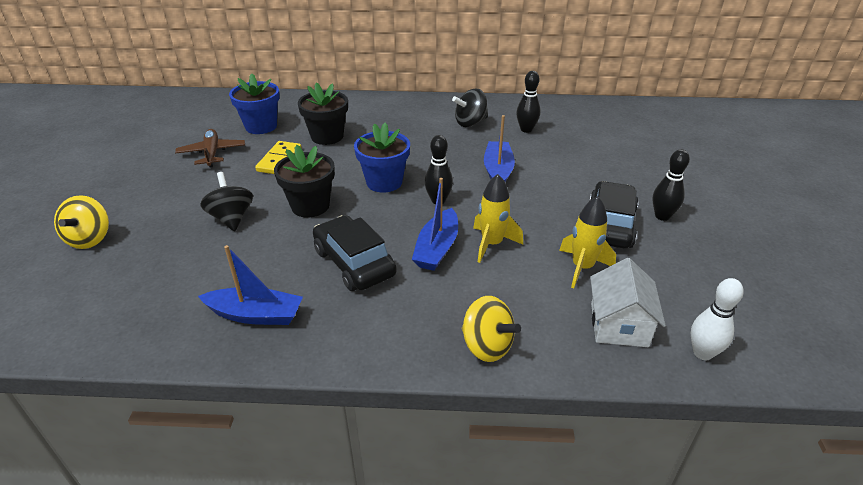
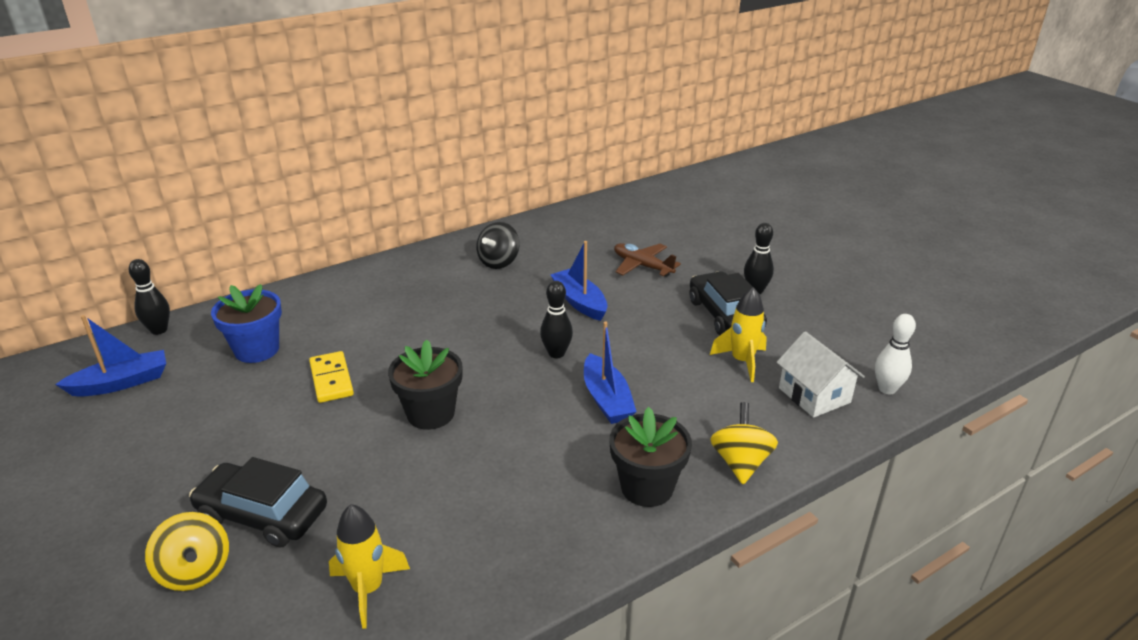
camera: 35 degrees left, 5 degrees down
brown plane [175,129,245,168] -> brown plane moved to [614,243,681,277]
blue boat [198,245,303,325] -> blue boat moved to [55,315,166,397]
black spinning top [200,172,253,231] -> none
black flower pot [298,83,348,145] -> black flower pot moved to [609,407,692,507]
black car [313,215,397,291] -> black car moved to [189,457,327,547]
blue flower pot [354,123,410,193] -> none
yellow spinning top [462,296,521,362] -> yellow spinning top turned 90 degrees counterclockwise [710,402,778,484]
yellow rocket [473,174,523,263] -> yellow rocket moved to [329,504,410,629]
black bowling pin [516,71,540,133] -> black bowling pin moved to [129,259,170,335]

